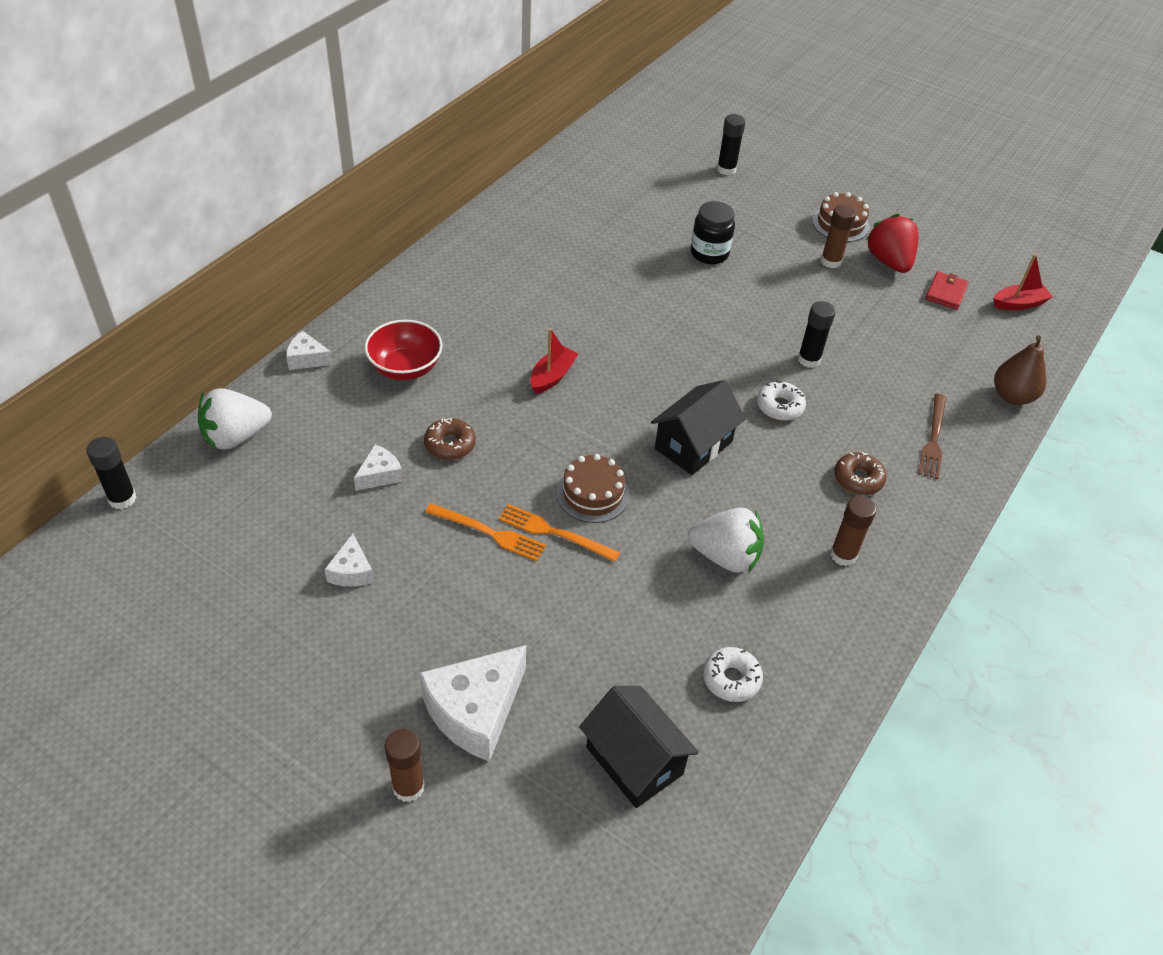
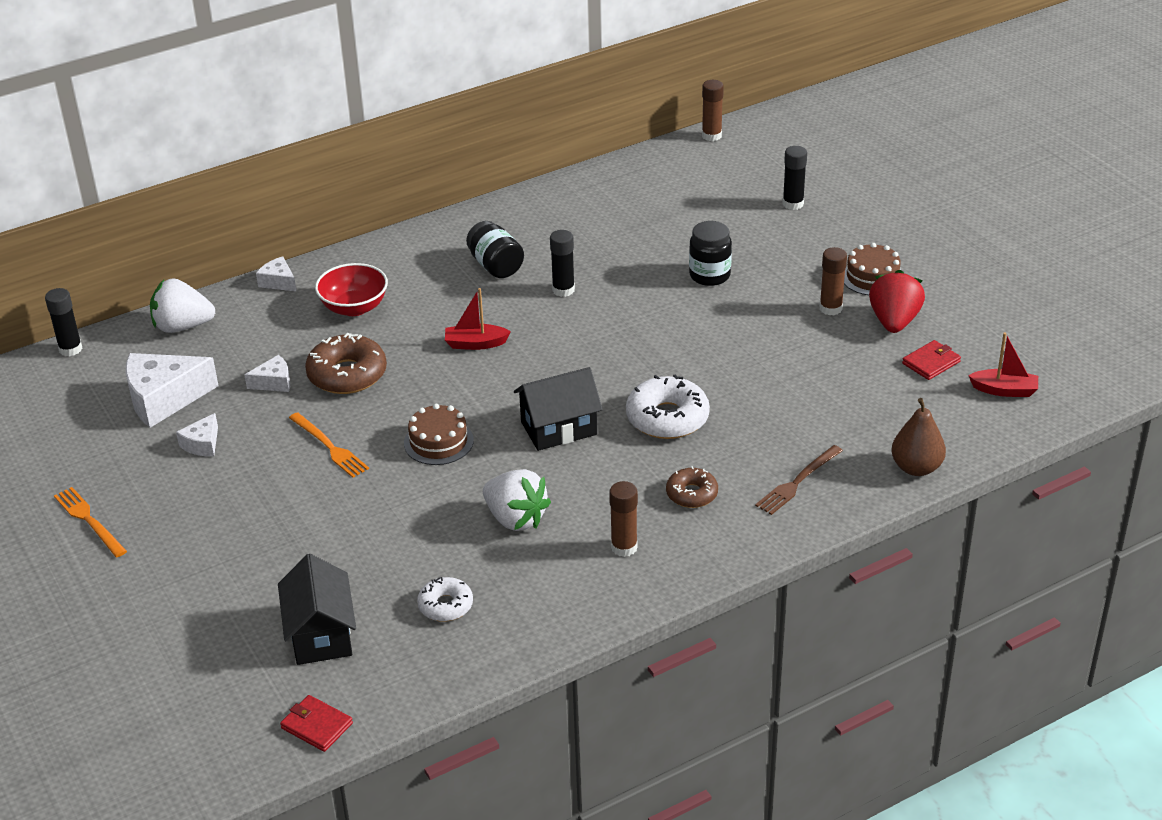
camera: 30 degrees right, 10 degrees down
brown glue stick [385,729,425,802] -> brown glue stick moved to [702,80,724,141]
white cheese [419,645,526,762] -> white cheese moved to [126,353,218,428]
brown donut [424,418,476,460] -> brown donut [305,333,387,394], size x1.68
orange fork [498,504,620,562] -> orange fork moved to [54,487,127,557]
red boat [530,328,579,394] -> red boat turned 150 degrees counterclockwise [445,288,511,350]
white donut [757,381,806,420] -> white donut [626,374,710,439], size x1.68
black glue stick [798,301,836,368] -> black glue stick moved to [550,230,575,297]
none -> red wallet [280,695,353,752]
none -> black jar [466,221,524,278]

